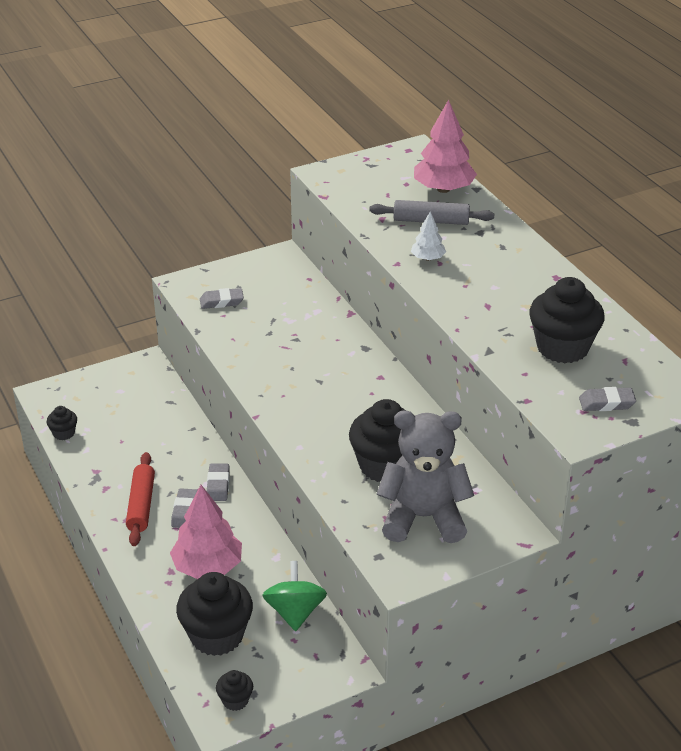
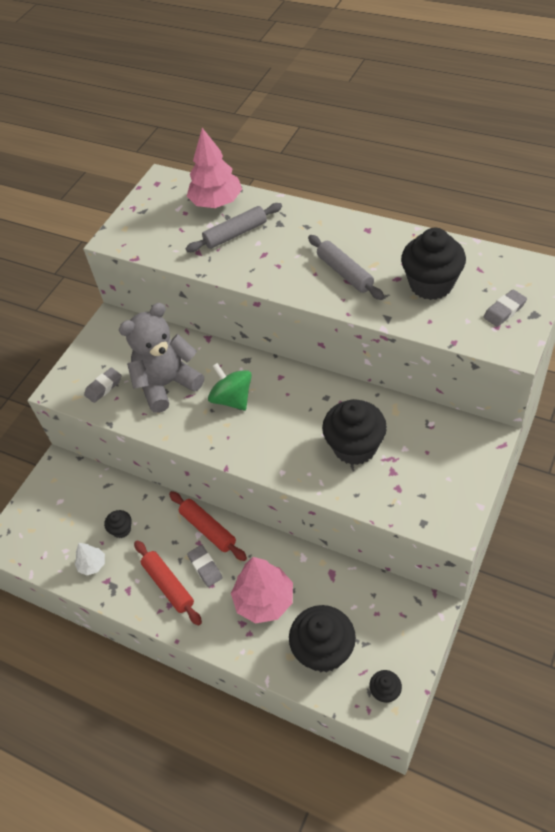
camera: 30 degrees left, 15 degrees up
black cupcake [46,406,77,440] -> black cupcake moved to [104,510,132,538]
grey eraser [207,463,230,501] -> red rolling pin [169,491,247,561]
green spinning top [262,561,327,631] -> green spinning top moved to [208,363,252,410]
grey teddy bear [377,410,474,543] -> grey teddy bear moved to [119,303,204,413]
white tree [411,212,446,261] -> white tree moved to [75,543,105,575]
none -> grey rolling pin [308,235,384,300]

